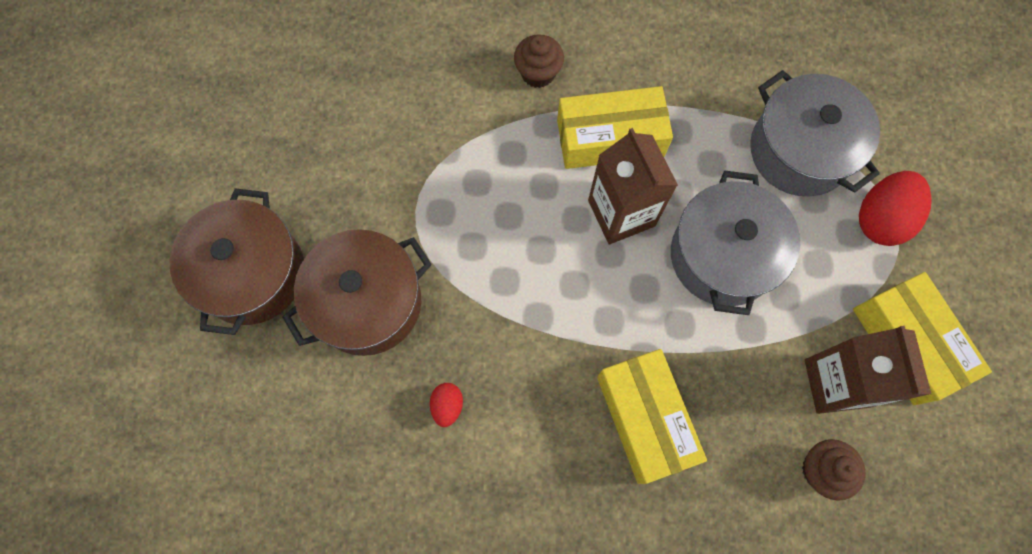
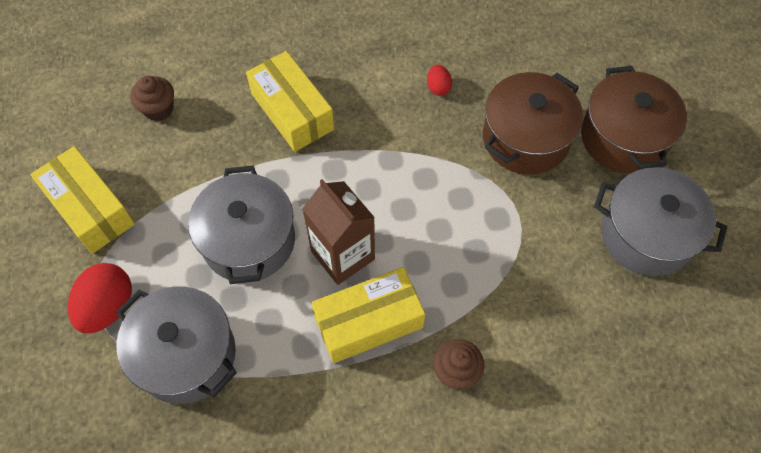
camera: 165 degrees right, 10 degrees down
brown carton [805,326,931,414] -> none
none -> grey pot [594,167,727,276]

